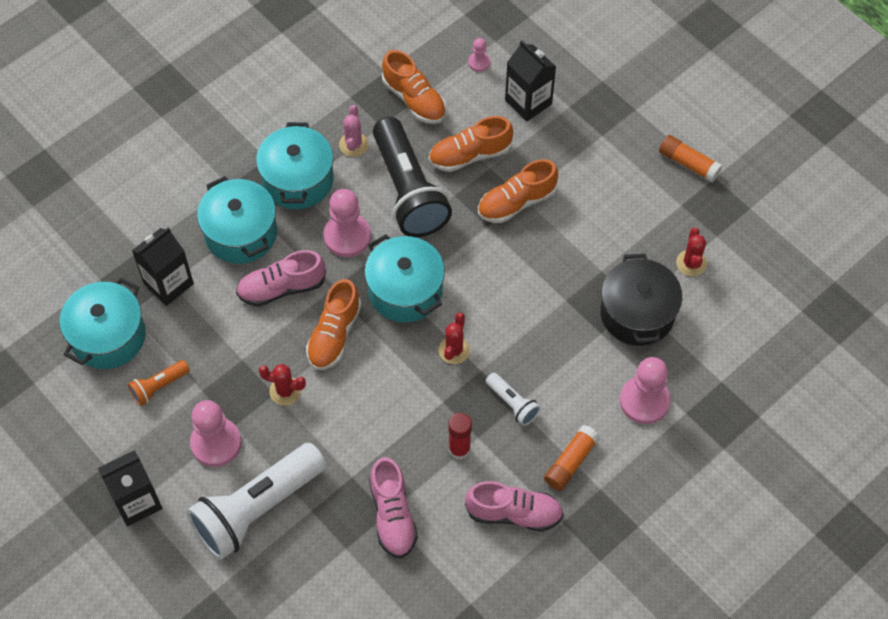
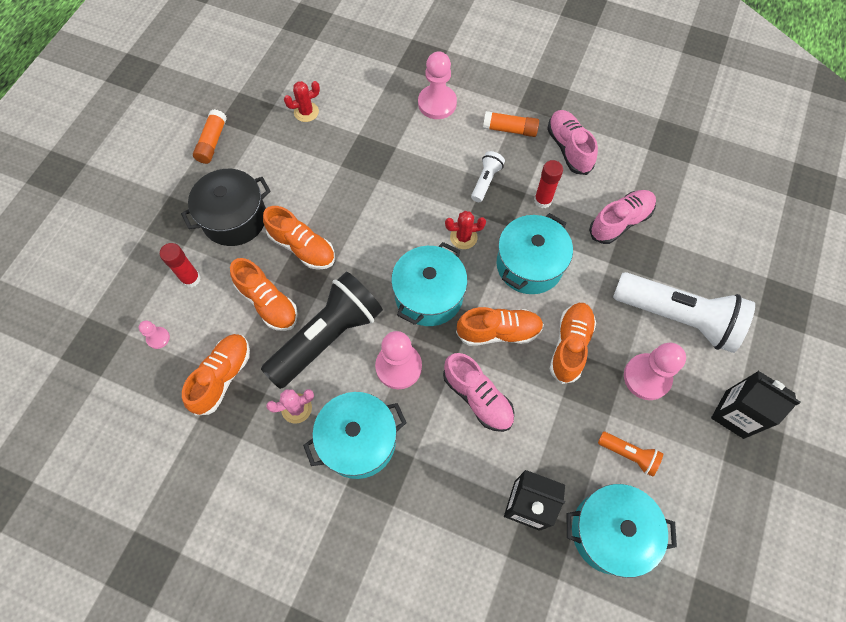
camera: 115 degrees left, 5 degrees up
turquoise pot [197,176,277,264] -> turquoise pot moved to [496,213,573,294]
red cactus [259,364,306,405] -> orange shoe [550,303,596,384]
black carton [505,40,556,122] -> red glue stick [160,243,201,288]
black pot [600,253,682,346] -> black pot moved to [181,169,271,246]

